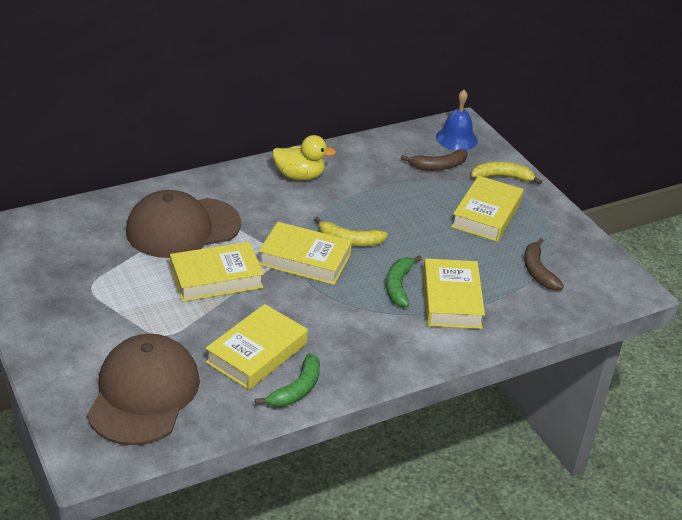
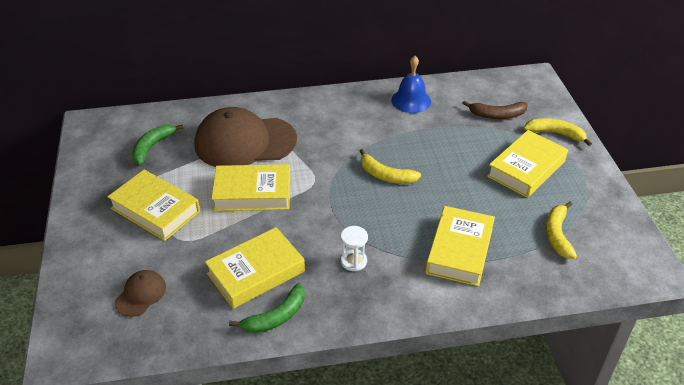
camera: 20 degrees right, 5 degrees up
brown cap [87,334,200,445] -> brown cap [115,270,166,317], size x0.45
yellow book [259,222,352,285] -> yellow book moved to [107,170,200,241]
yellow duck [272,135,336,180] -> none
green banana [386,255,422,307] -> green banana moved to [132,124,183,165]
blue bell [436,90,478,150] -> blue bell moved to [391,56,431,113]
brown banana [524,238,564,290] -> yellow banana [545,202,577,259]
none -> white hourglass [341,226,368,271]

